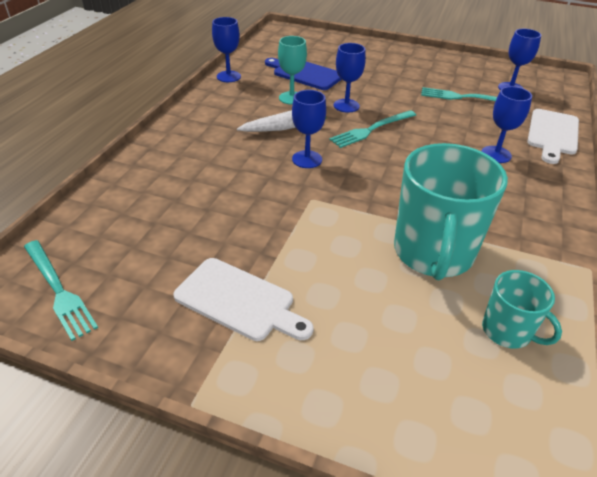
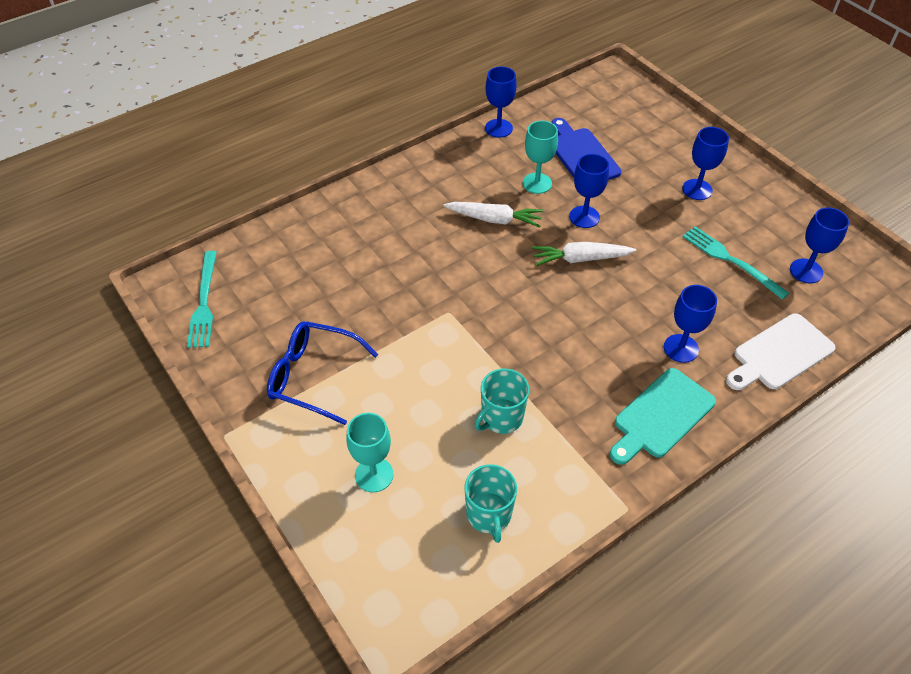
camera: 35 degrees right, 10 degrees up
white cutting board [173,258,314,341] -> blue glasses [267,321,379,425]
blue goblet [292,90,326,168] -> blue goblet moved to [682,127,729,200]
turquoise fork [329,110,416,148] -> white carrot [532,242,636,266]
turquoise mug [394,143,508,280] -> turquoise mug [474,369,529,434], size x0.52
none -> turquoise goblet [347,413,393,493]
none -> turquoise cutting board [610,368,716,465]

